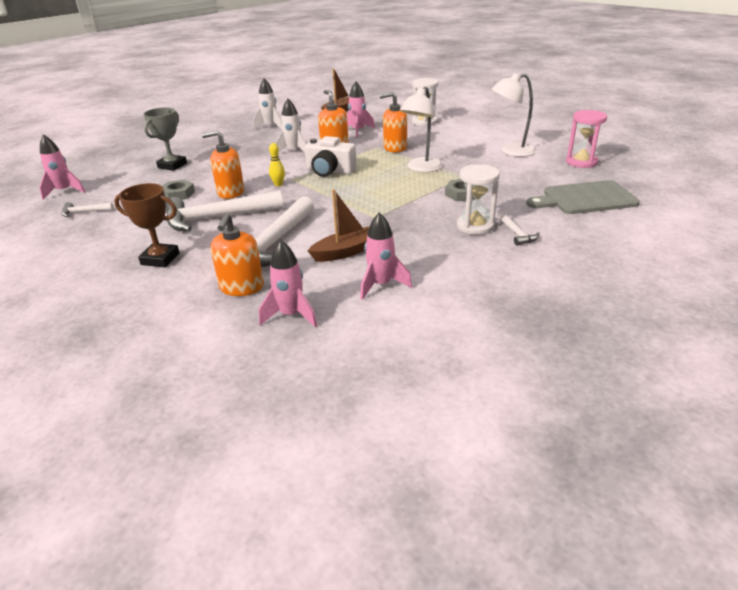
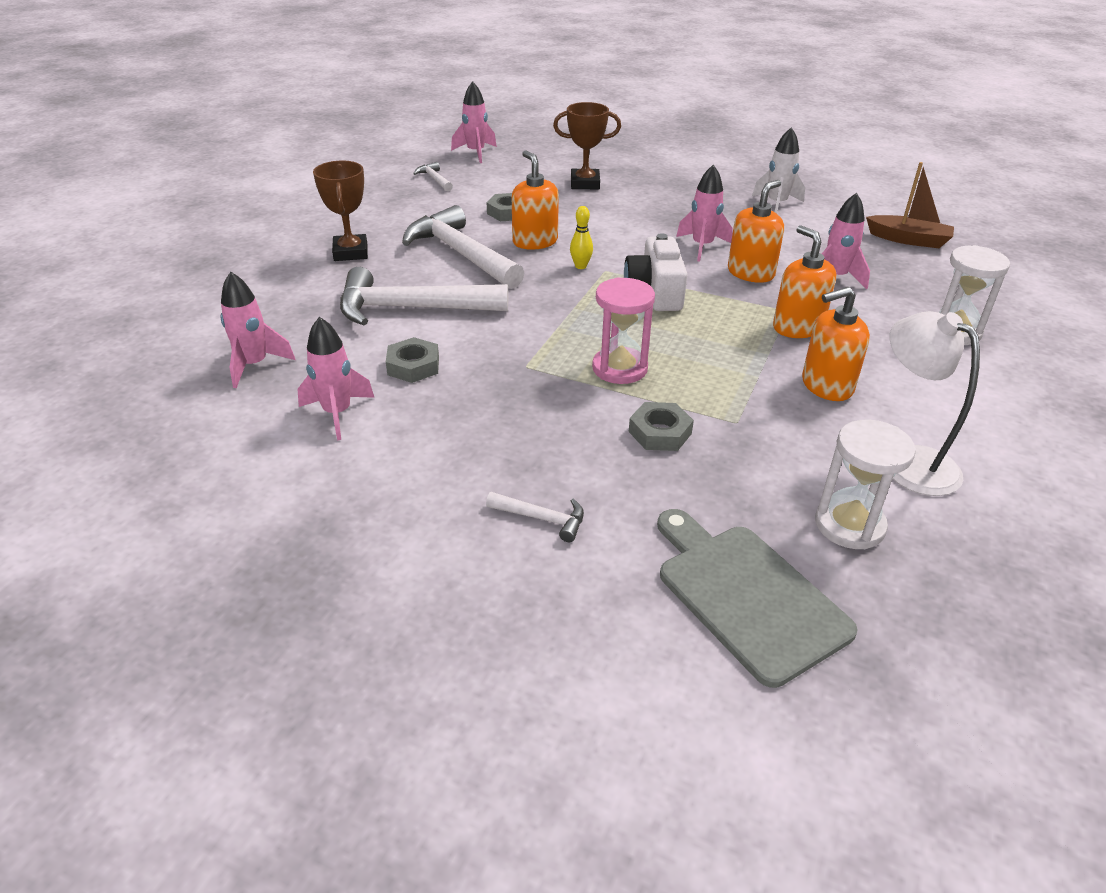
camera: 65 degrees right, 5 degrees up
grey trophy [143,107,187,171] -> brown trophy [553,102,621,189]
orange soap dispenser [210,213,264,296] -> orange soap dispenser moved to [802,287,870,401]
white rocket [275,99,307,153] -> pink rocket [676,165,733,262]
brown boat [308,189,370,262] -> grey nut [386,337,439,383]
white lamp [400,87,443,172] -> none
white hourglass [457,164,500,235] -> white hourglass moved to [815,419,916,549]
white hammer [499,213,540,246] -> white hammer turned 120 degrees counterclockwise [486,492,584,542]
pink hourglass [566,110,607,168] -> pink hourglass moved to [592,277,655,384]

